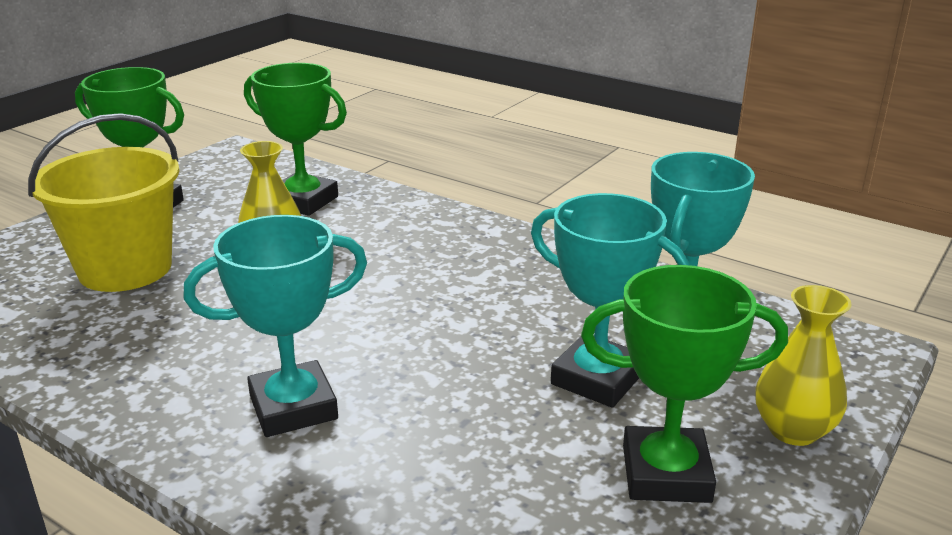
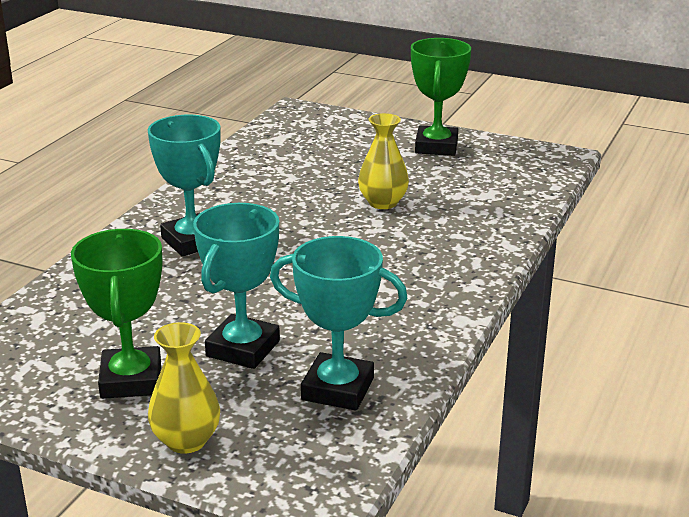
camera: 80 degrees right, 0 degrees up
yellow bucket [28,113,180,292] -> none
green trophy [244,63,347,216] -> none

